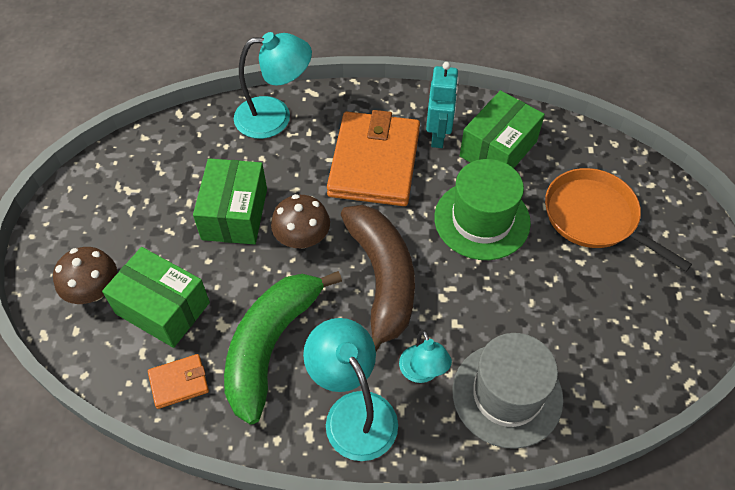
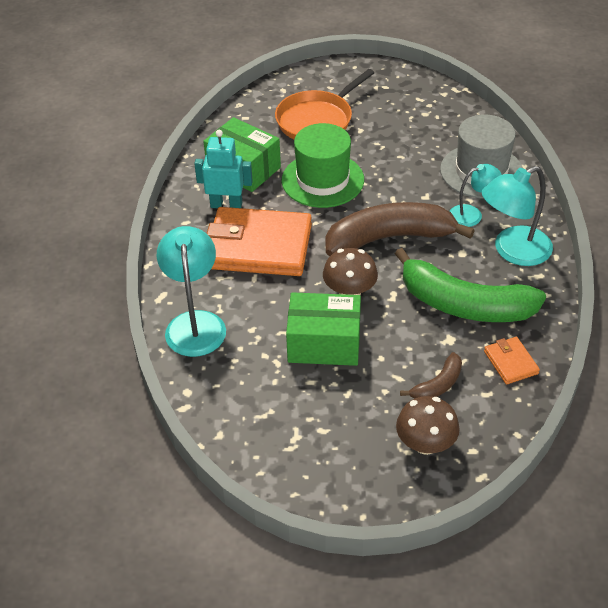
camera: 90 degrees left, 10 degrees down
green box [102,247,210,348] -> brown banana [400,352,462,399]

